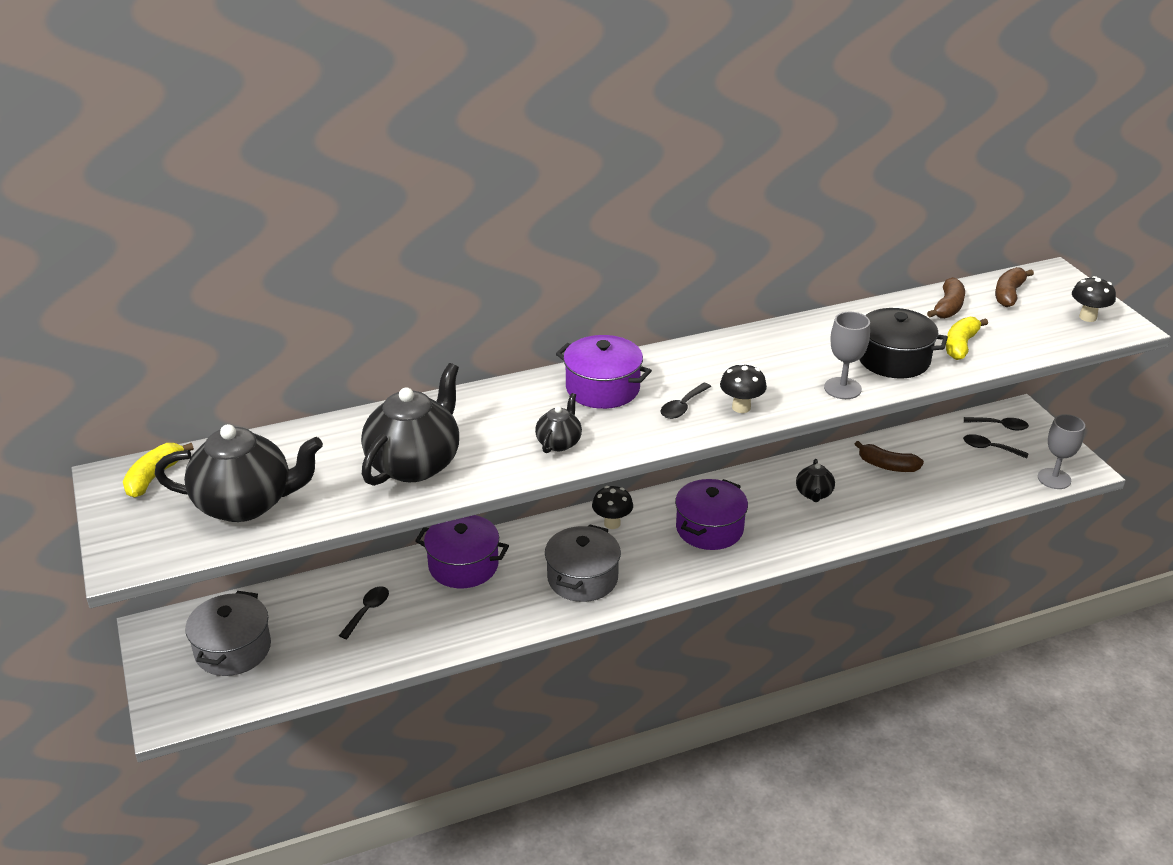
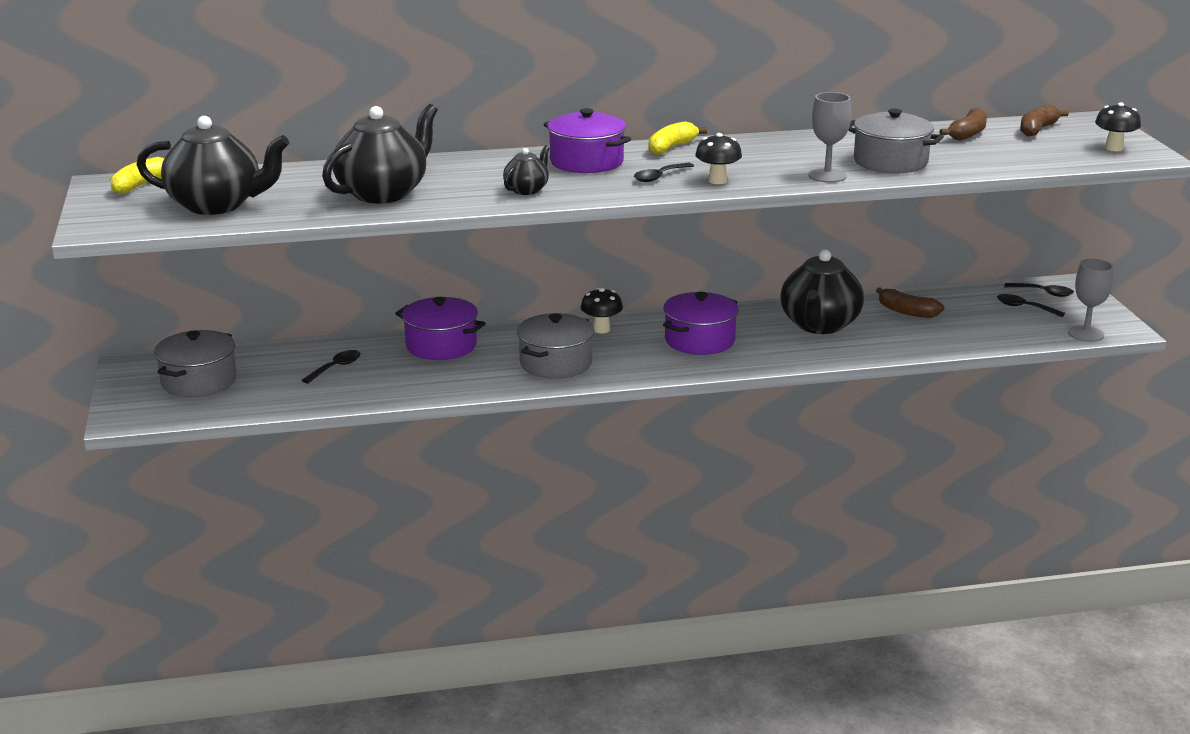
camera: 10 degrees right, 10 degrees down
black teapot [796,459,835,502] -> black teapot [780,249,864,334], size x2.03
black pot [859,308,948,379] -> grey pot [848,109,944,173]
yellow banana [946,317,988,360] -> yellow banana moved to [649,121,707,155]

